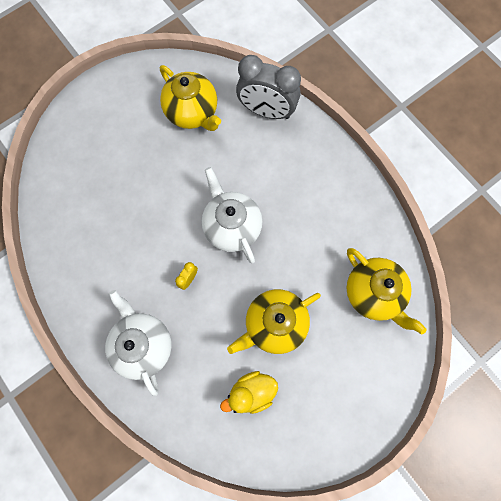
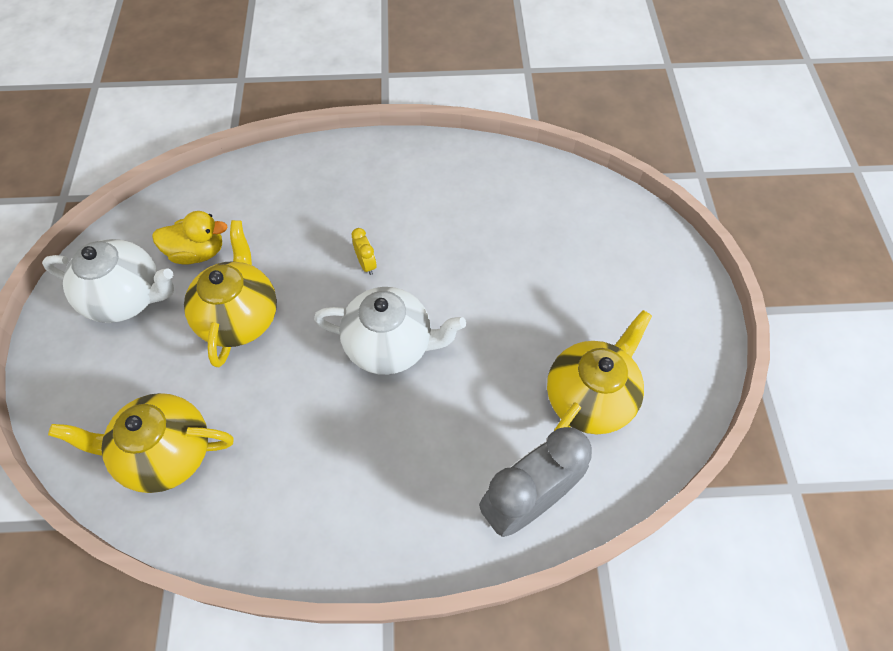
camera: 125 degrees right, 15 degrees down
white teapot [105,290,172,396] -> white teapot moved to [42,239,174,323]
yellow teapot [160,65,221,131] -> yellow teapot turned 135 degrees clockwise [547,310,652,434]
yellow duck [220,371,278,414] -> yellow duck turned 75 degrees clockwise [152,211,228,265]

